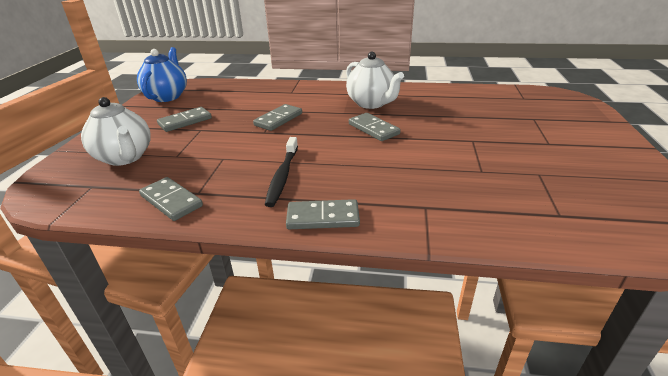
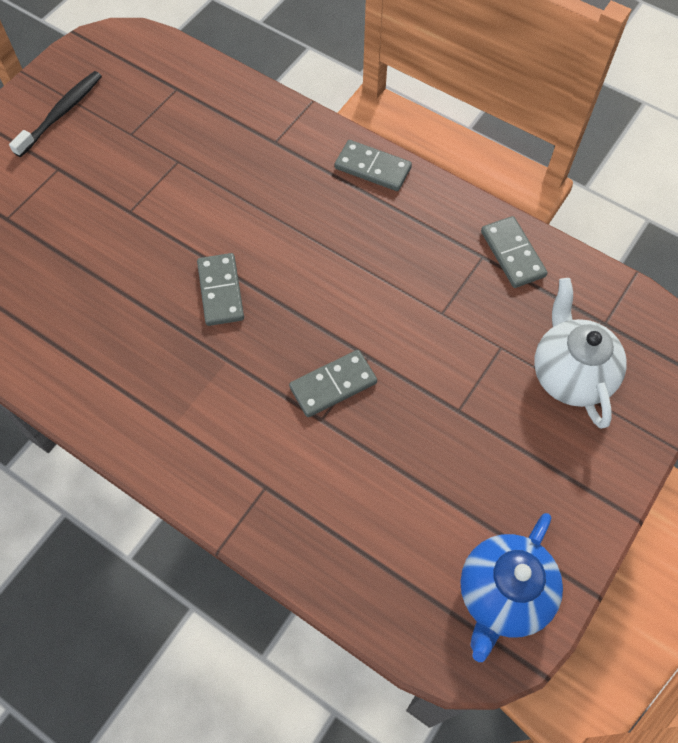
camera: 155 degrees left, 30 degrees up
grey domino [157,107,212,132] -> none
black toothbrush [265,137,298,207] -> black toothbrush moved to [9,71,102,157]
white teapot [346,52,404,109] -> none

